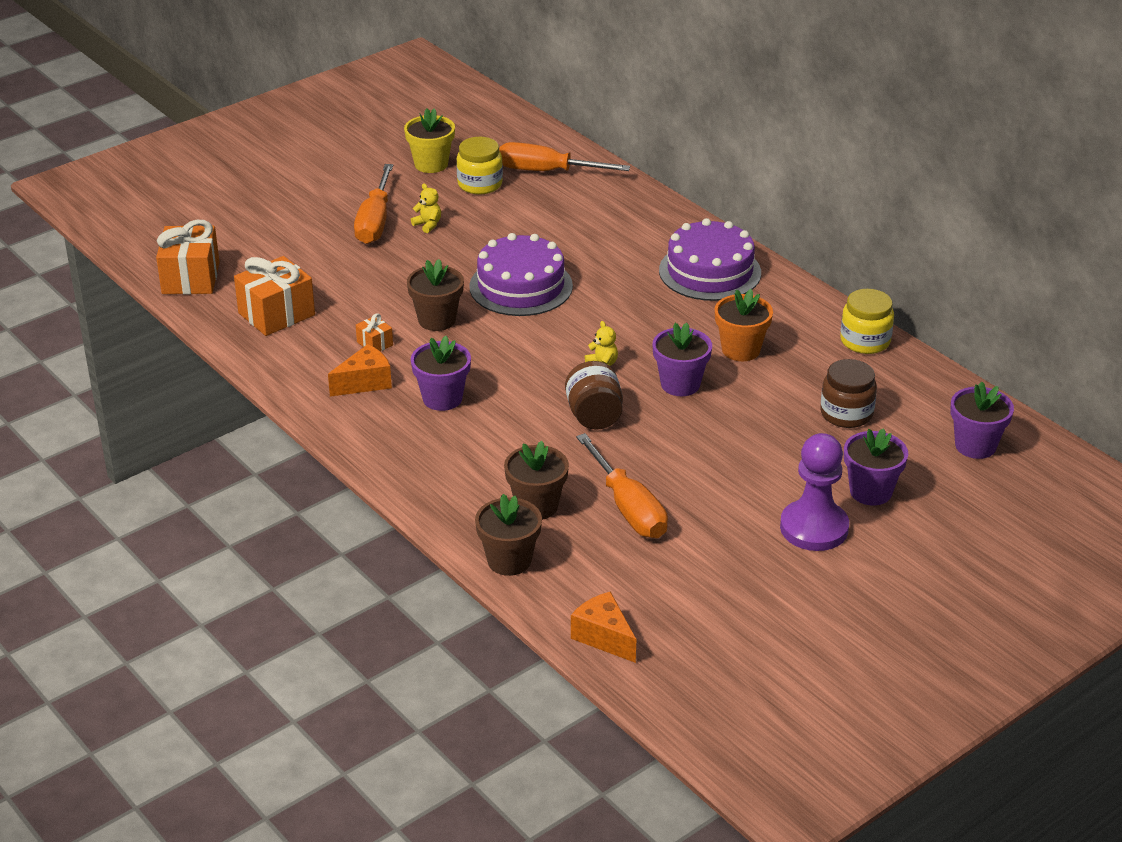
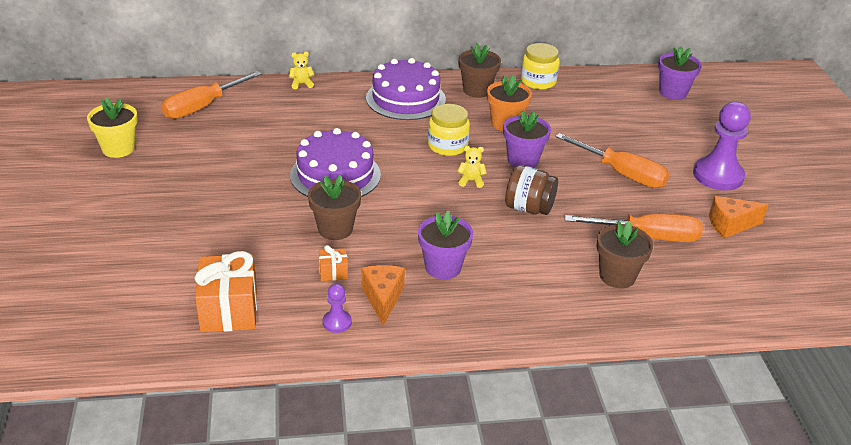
camera: 60 degrees left, 0 degrees up
orange gift [156,220,219,294] -> none
orange screwdriver [354,164,393,244] -> orange screwdriver moved to [555,133,669,188]
yellow teddy bear [411,183,441,233] -> yellow teddy bear moved to [289,52,315,89]
yellow jar [457,137,503,194] -> yellow jar moved to [428,104,470,156]
brown flower pot [475,494,542,576] -> brown flower pot moved to [458,43,501,98]
orange cheese [571,591,636,663] -> orange cheese moved to [709,196,769,238]
brown jar [821,359,877,428] -> none
purple flower pot [844,428,908,506] -> none
none -> purple pawn [323,284,352,333]

